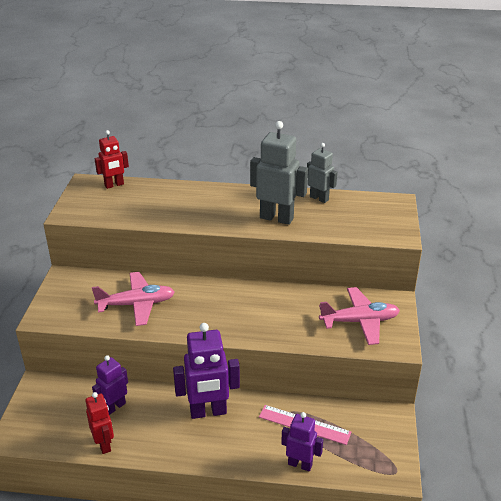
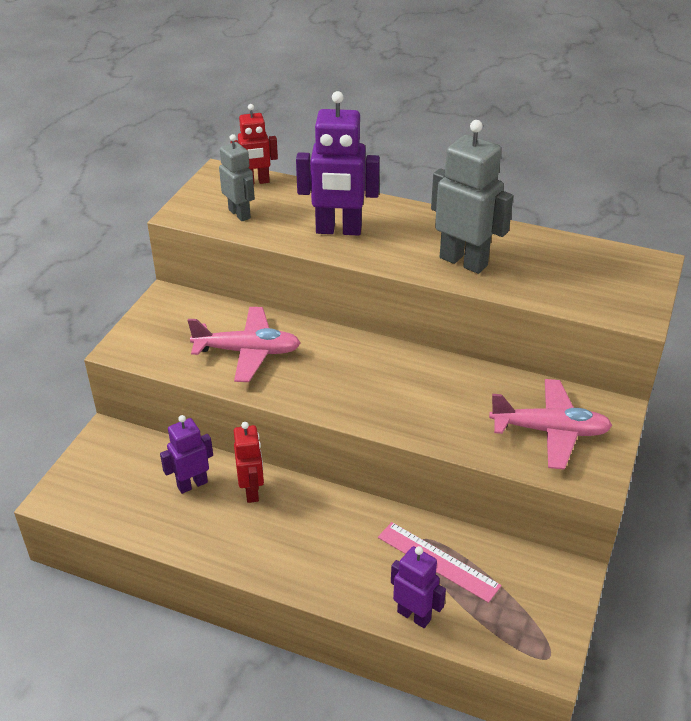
camera: 15 degrees right, 5 degrees up
red robot [85,392,114,454] -> red robot moved to [234,422,264,503]
purple robot [173,323,240,419] -> purple robot moved to [296,91,380,236]
grey robot [307,143,337,203] -> grey robot moved to [219,134,255,221]

